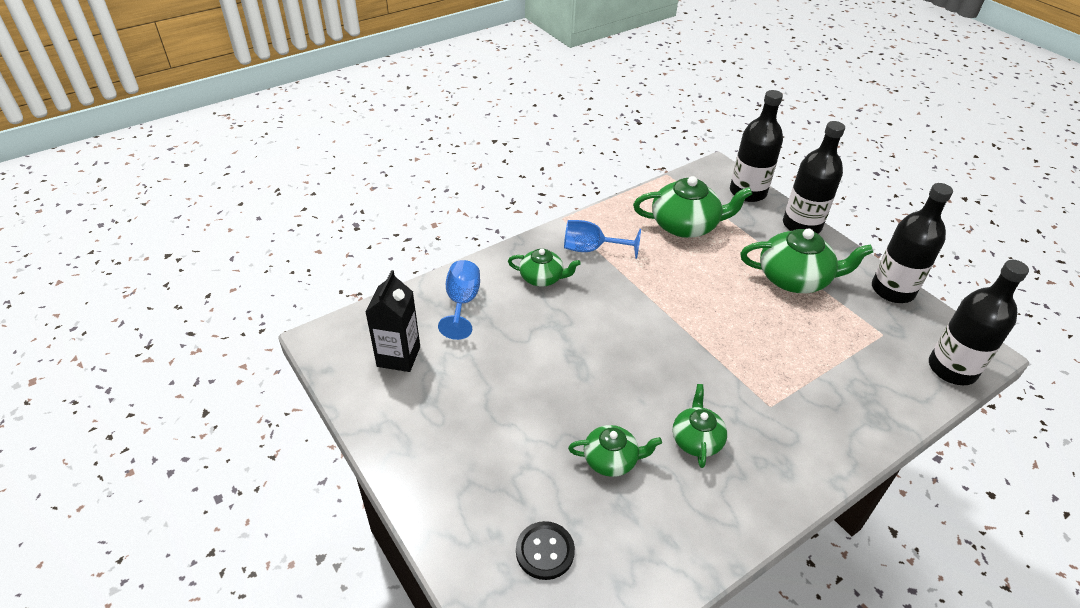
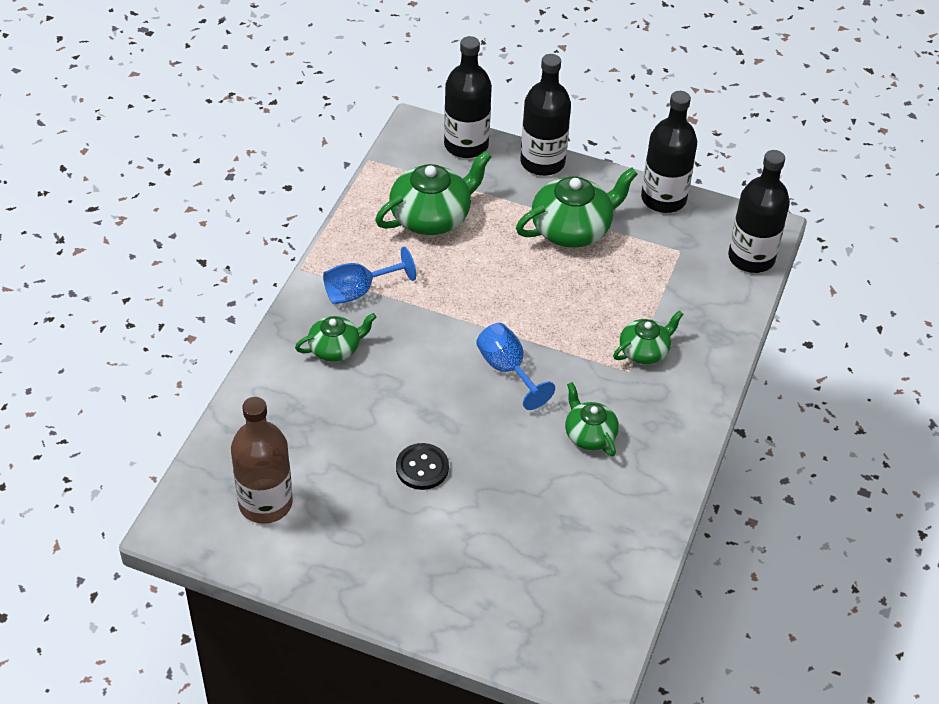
camera: 35 degrees left, 5 degrees up
black carton [365,270,420,372] -> brown bottle [231,397,293,524]
blue goblet [438,260,480,340] -> blue goblet moved to [476,323,555,410]
black button [516,521,575,580] -> black button moved to [396,443,449,490]
green teapot [568,425,662,477] -> green teapot moved to [613,310,684,364]

